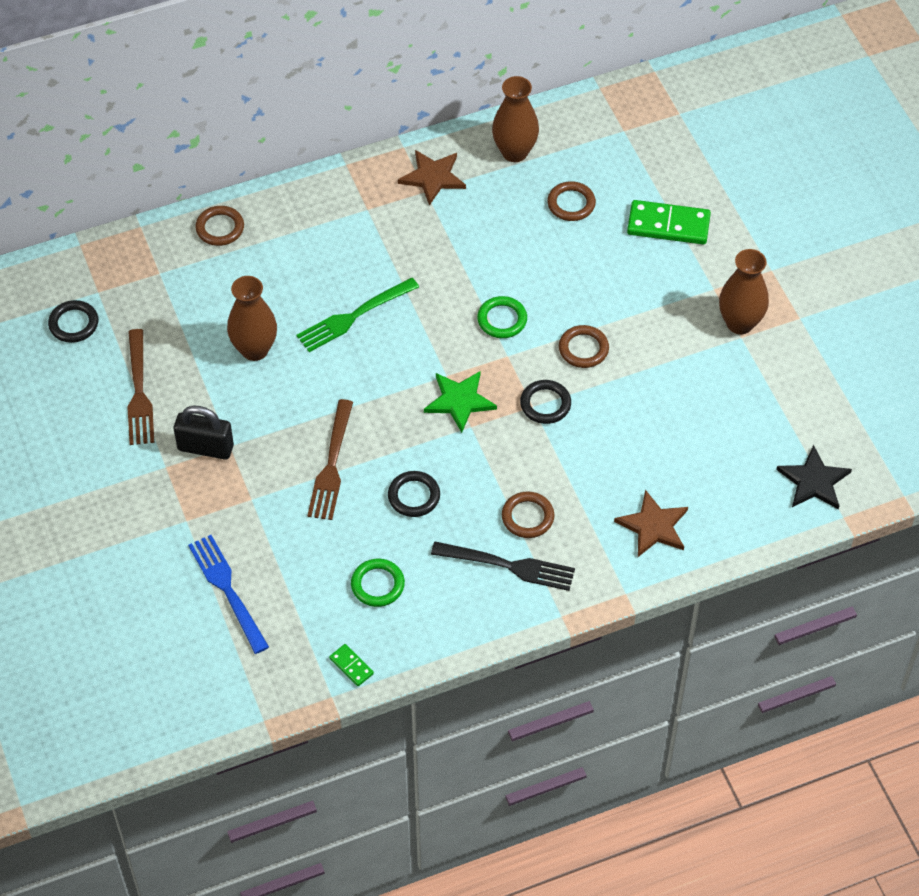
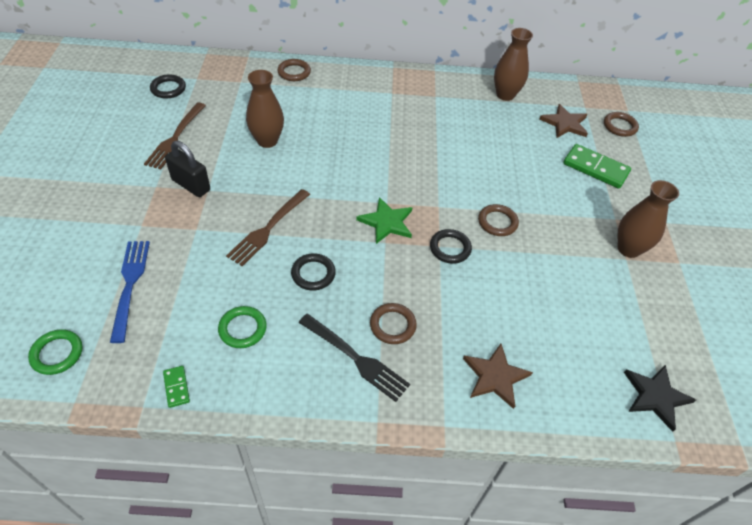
camera: 20 degrees right, 5 degrees down
green fork [296,278,419,352] -> none
brown star [398,150,466,206] -> brown star moved to [539,104,588,138]
green ring [477,296,527,338] -> green ring moved to [28,329,82,375]
brown ring [547,181,596,221] -> brown ring moved to [604,112,639,137]

